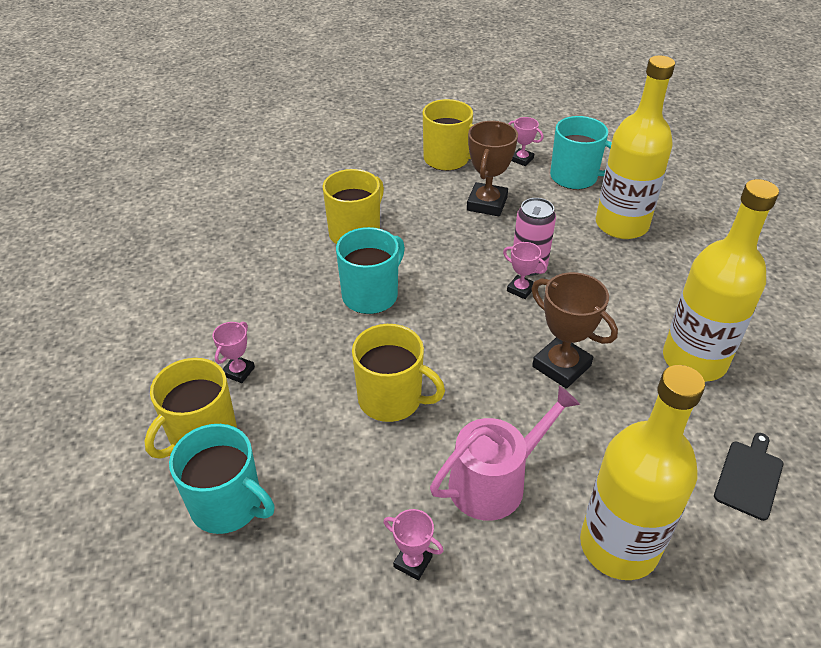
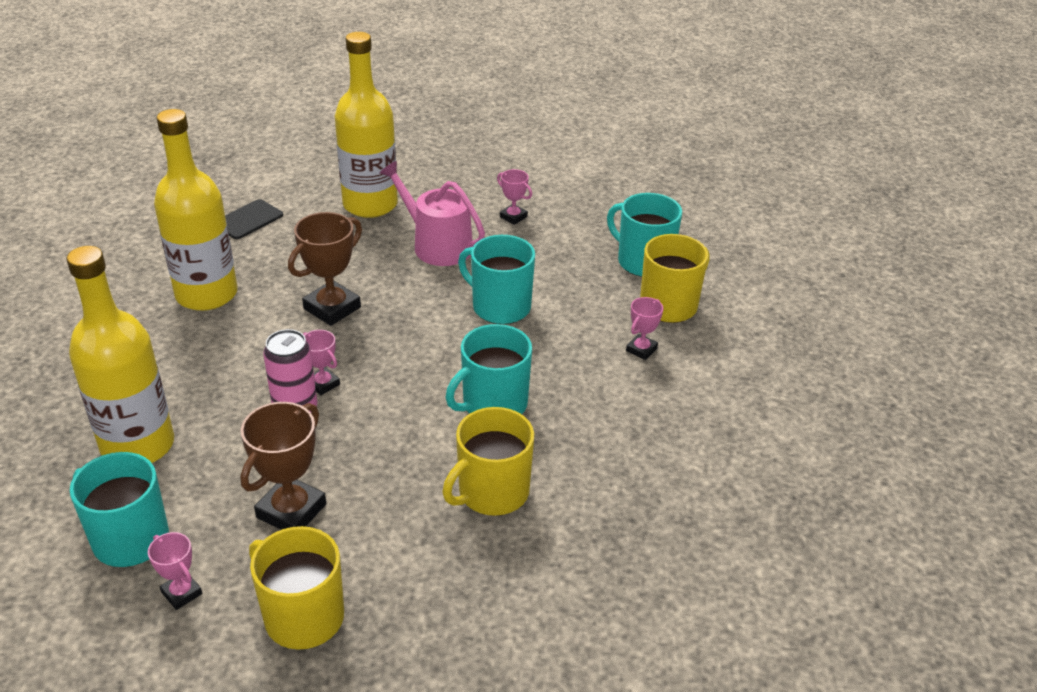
camera: 170 degrees left, 5 degrees down
yellow mug [352,324,445,422] -> turquoise mug [458,235,535,324]
pink watering can [430,386,580,521] -> pink watering can turned 60 degrees clockwise [380,161,485,266]
brown trophy [531,272,618,389] -> brown trophy turned 75 degrees clockwise [288,212,362,326]

